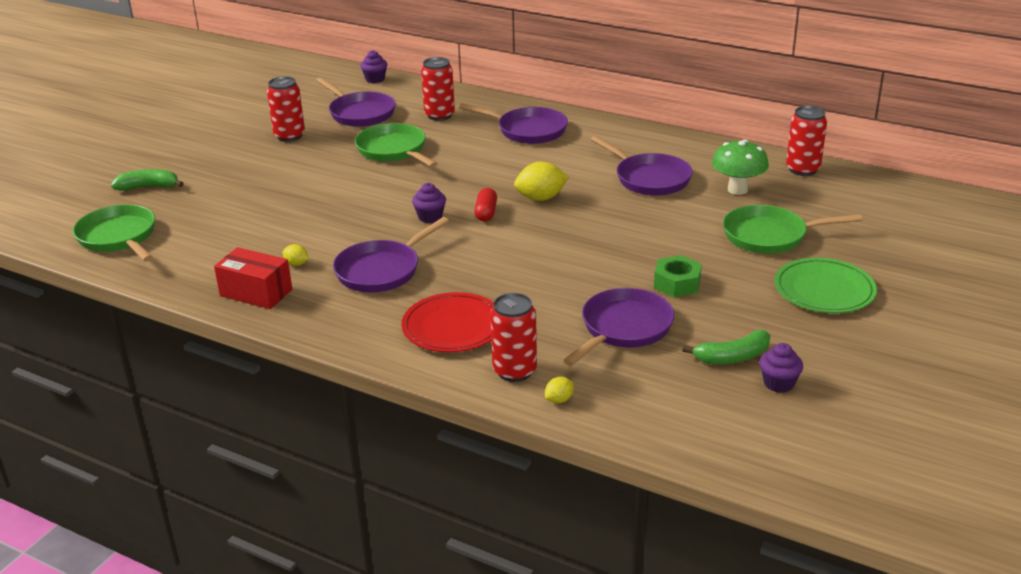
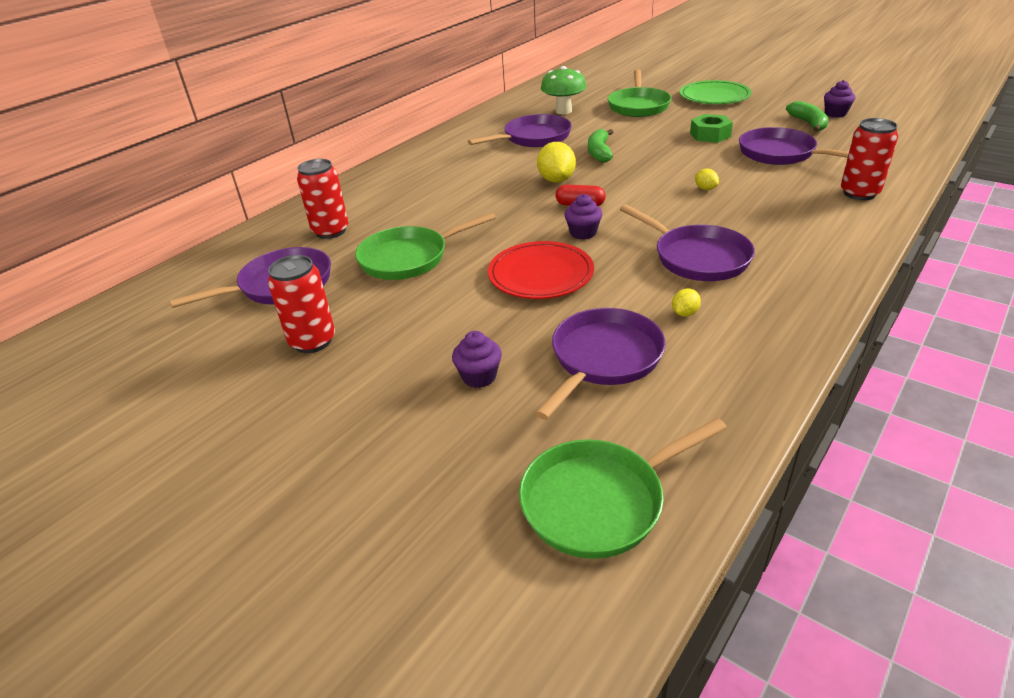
camera: 80 degrees left, 5 degrees up
green banana [111,169,184,191] -> green banana moved to [588,129,613,162]
red box [214,247,292,309] -> none
purple cupcake [360,50,387,83] -> purple cupcake moved to [452,331,502,388]
red plate [401,292,494,352] -> red plate moved to [488,241,594,299]
purple pan [459,103,568,144] -> purple pan moved to [535,308,666,420]
yellow lemon [545,377,574,403] -> yellow lemon moved to [695,169,719,190]
red can [786,106,827,176] -> none

